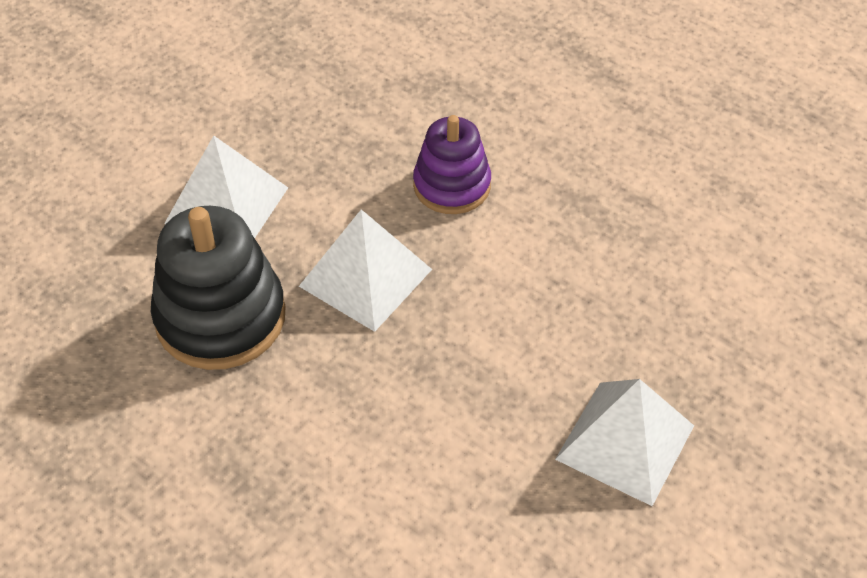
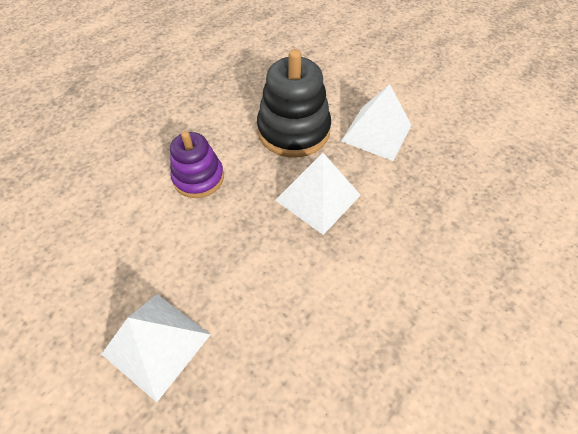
camera: 95 degrees right, 5 degrees up
purple stacking toy [413,115,491,214] -> purple stacking toy moved to [170,131,224,198]

